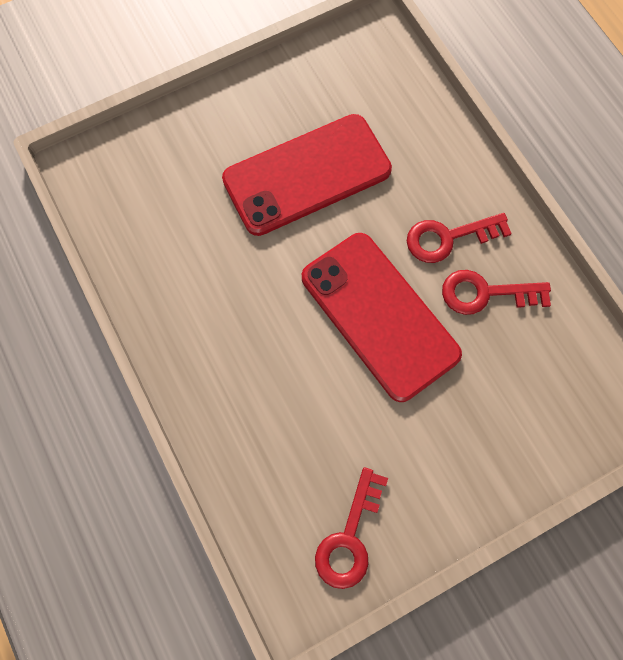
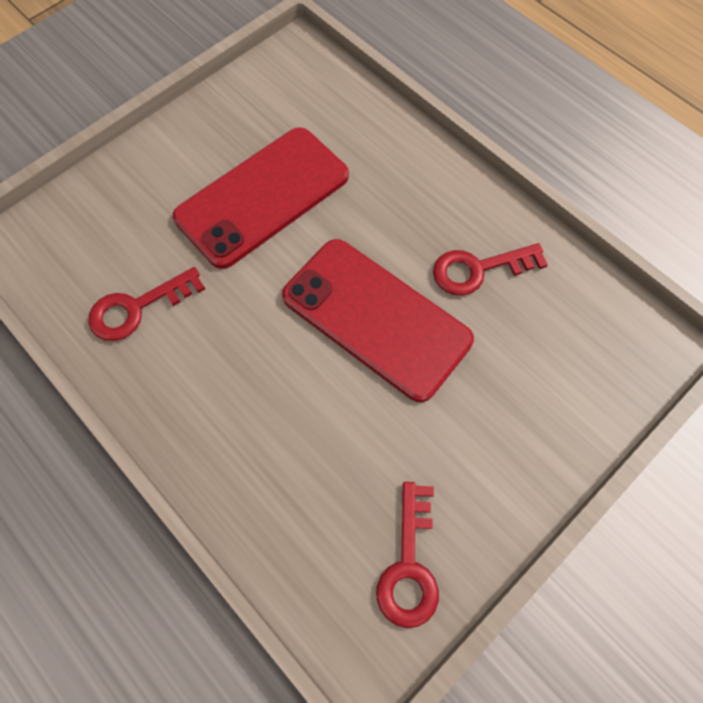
camera: 15 degrees left, 5 degrees down
red key [407,213,512,263] -> red key moved to [88,267,205,341]

